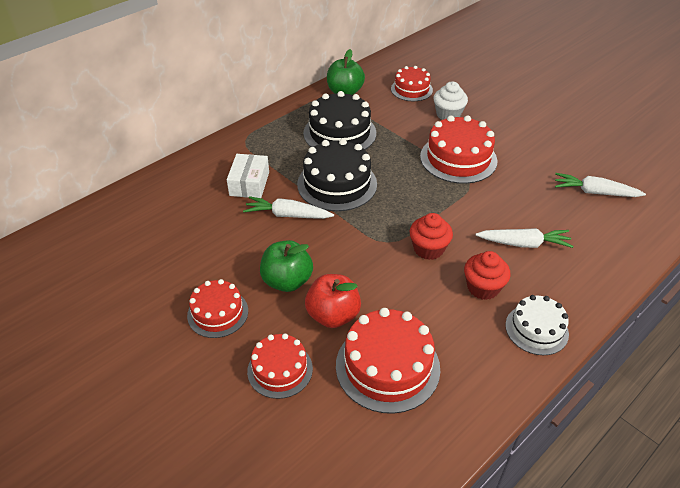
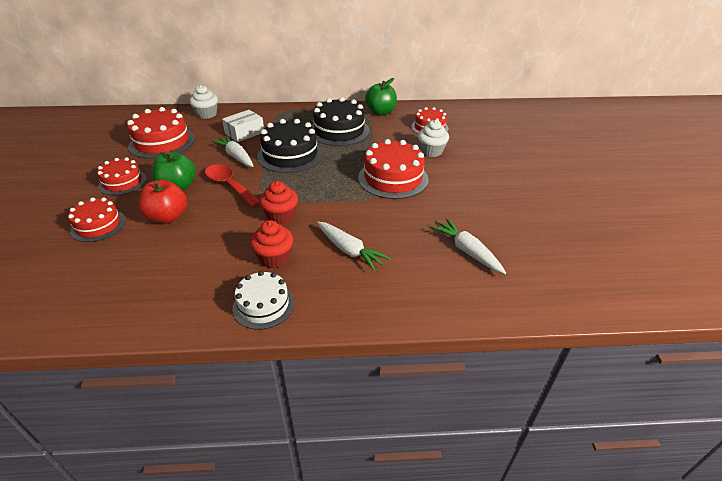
camera: 40 degrees right, 5 degrees down
red cake [336,308,440,414] -> red cake moved to [127,107,195,159]
none -> white cupcake [189,85,218,119]
none -> red spoon [205,164,260,207]

